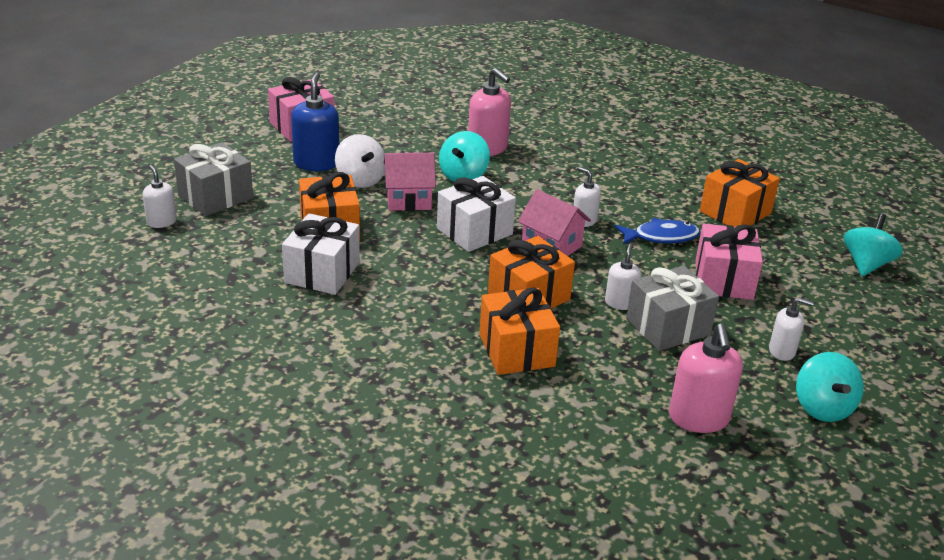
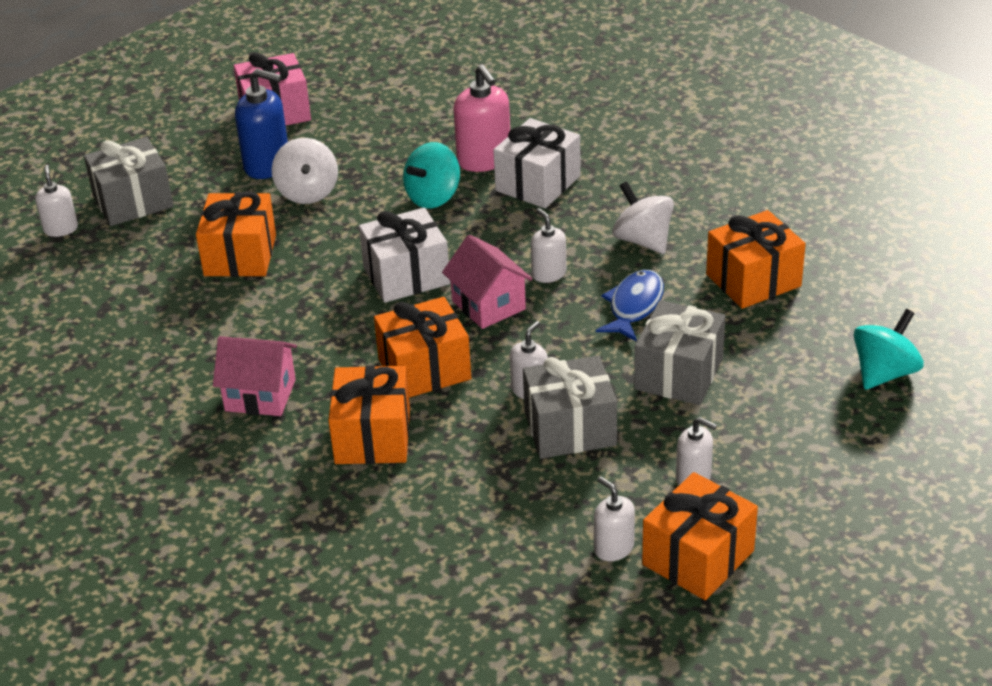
camera: 20 degrees right, 5 degrees up
white gift [282,213,360,295] -> white gift moved to [493,118,581,208]
blue soap dispenser [291,72,339,171] -> blue soap dispenser turned 90 degrees clockwise [235,69,288,179]
pink house [384,153,436,211] -> pink house moved to [213,336,297,416]
blue fish [615,218,700,245] -> blue fish turned 75 degrees counterclockwise [596,270,664,342]
pink soap dispenser [669,323,743,433] -> none
pink gift [695,224,763,300] -> grey gift [634,300,726,405]
turquoise spinning top [796,352,864,422] -> orange gift [642,472,758,600]
none -> white soap dispenser [594,476,635,561]
none -> white spinning top [612,181,674,254]

